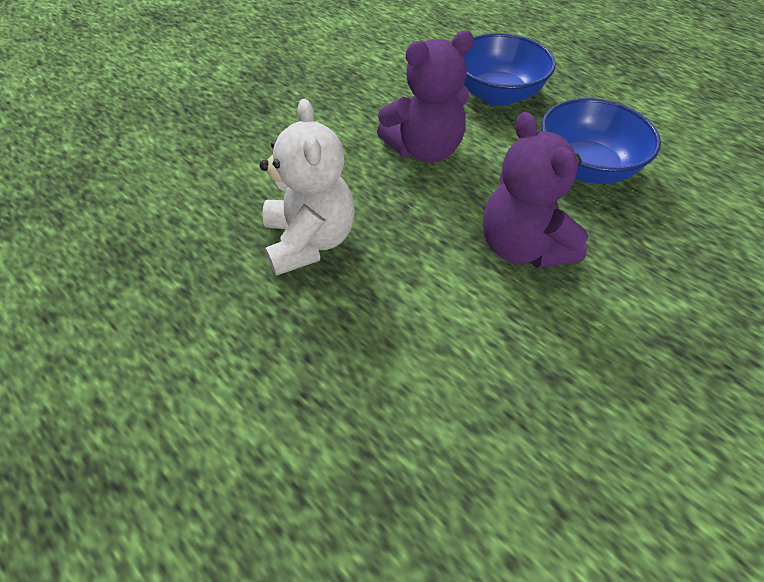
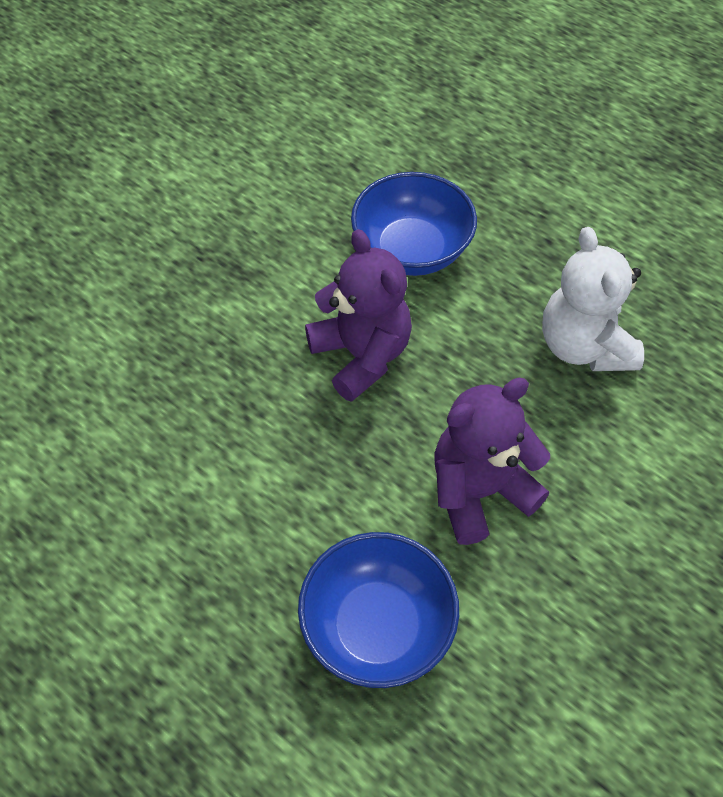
camera: 175 degrees right, 5 degrees up
blue bowl [541,98,661,184] -> blue bowl moved to [351,172,477,276]

